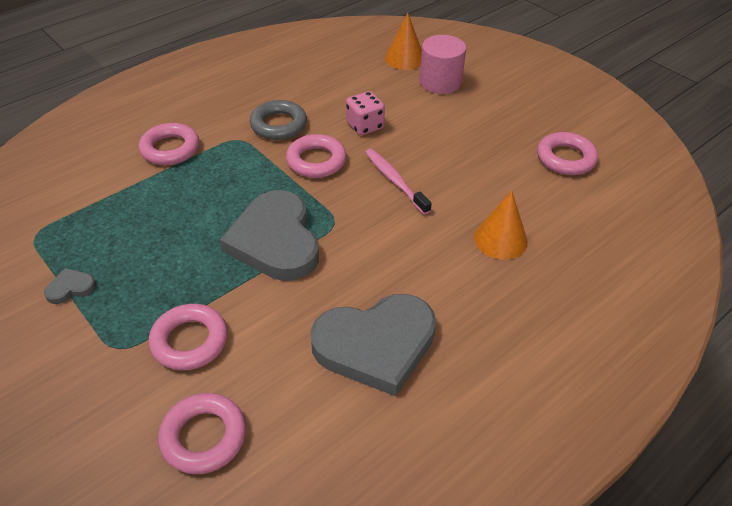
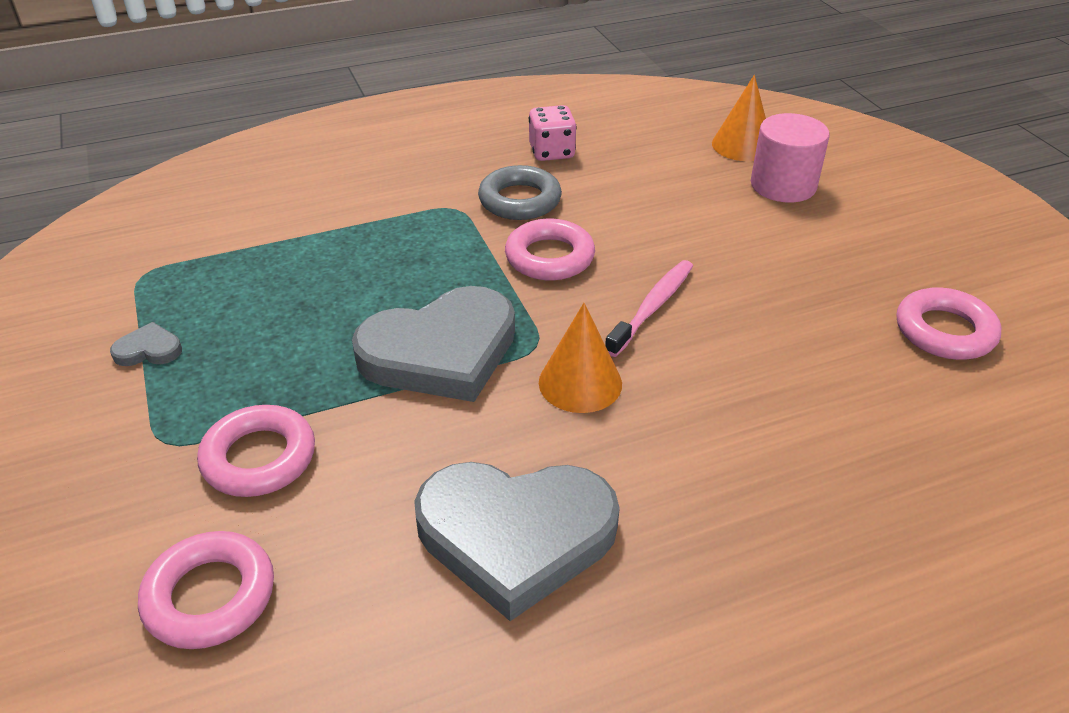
camera: 20 degrees right, 5 degrees down
pink ring [138,123,199,165] -> none
grey heart [220,190,319,281] -> grey heart turned 120 degrees counterclockwise [352,286,515,402]
pink dice [346,91,385,135] -> pink dice moved to [529,105,577,161]
pink toothbrush [365,149,432,215] -> pink toothbrush turned 45 degrees clockwise [605,260,693,357]
orange cone [474,191,528,260] -> orange cone moved to [539,303,622,413]

